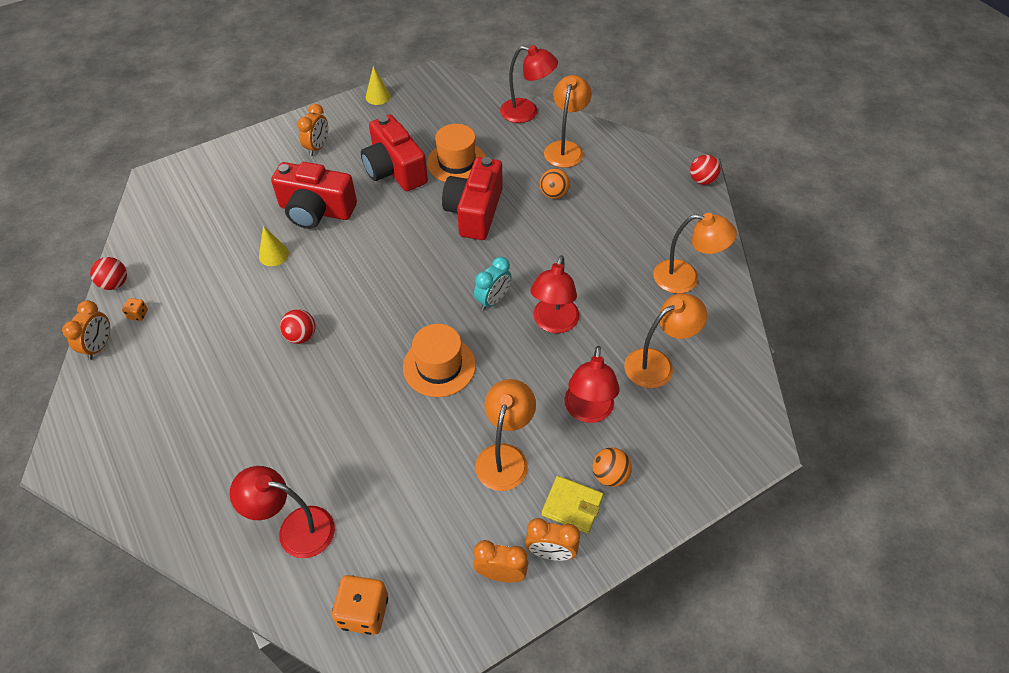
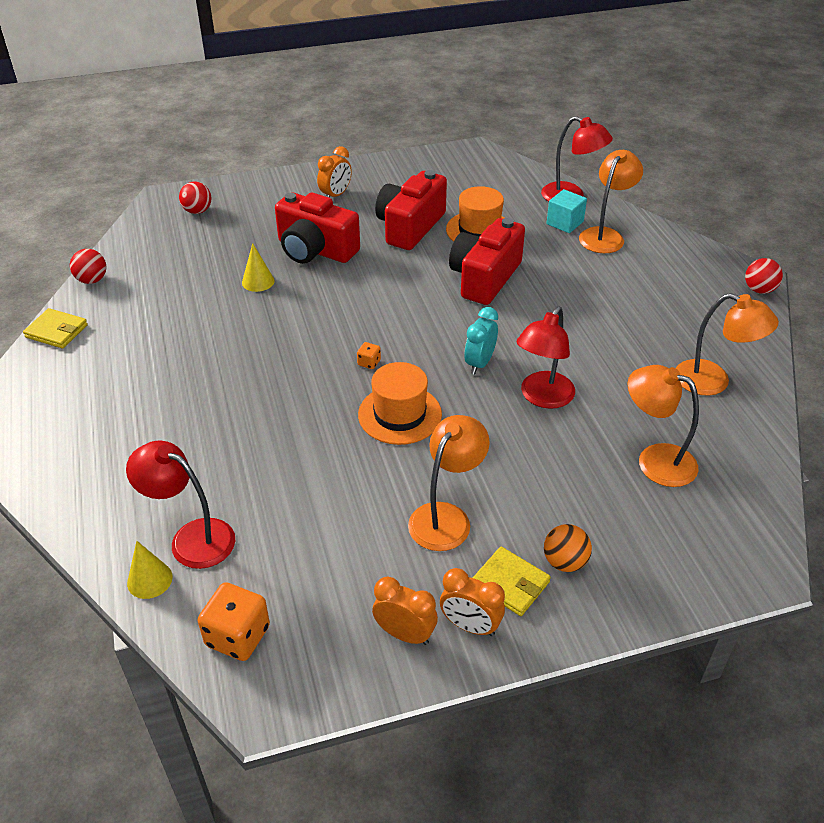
camera: 15 degrees right, 10 degrees down
orange clock [62,300,110,360] -> yellow wallet [23,308,88,349]
orange dice [122,298,148,321] -> orange dice moved to [357,342,381,369]
red ball [280,309,316,344] -> red ball moved to [179,182,211,214]
red camera [361,115,428,191] -> red camera turned 45 degrees clockwise [375,170,447,250]
yellow cone [366,66,391,105] -> yellow cone moved to [127,541,173,599]
turquoise clock [474,257,512,311] -> turquoise clock turned 150 degrees clockwise [464,307,498,374]
orange ball [540,168,570,199] -> none
red lamp [564,346,620,423] -> none
orange lamp [624,293,707,388] -> orange lamp turned 135 degrees counterclockwise [627,365,699,487]
none -> turquoise cube [546,189,587,233]

